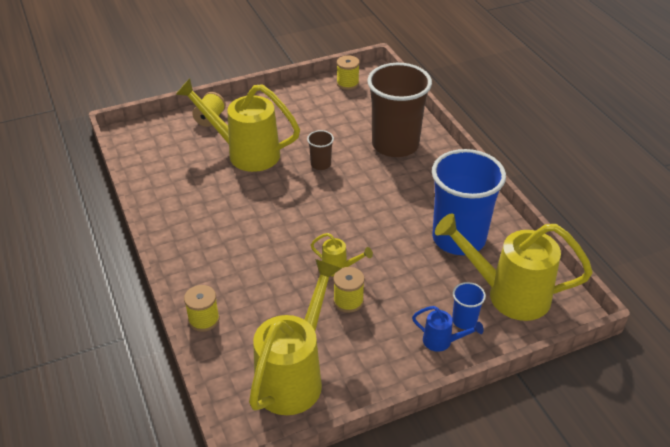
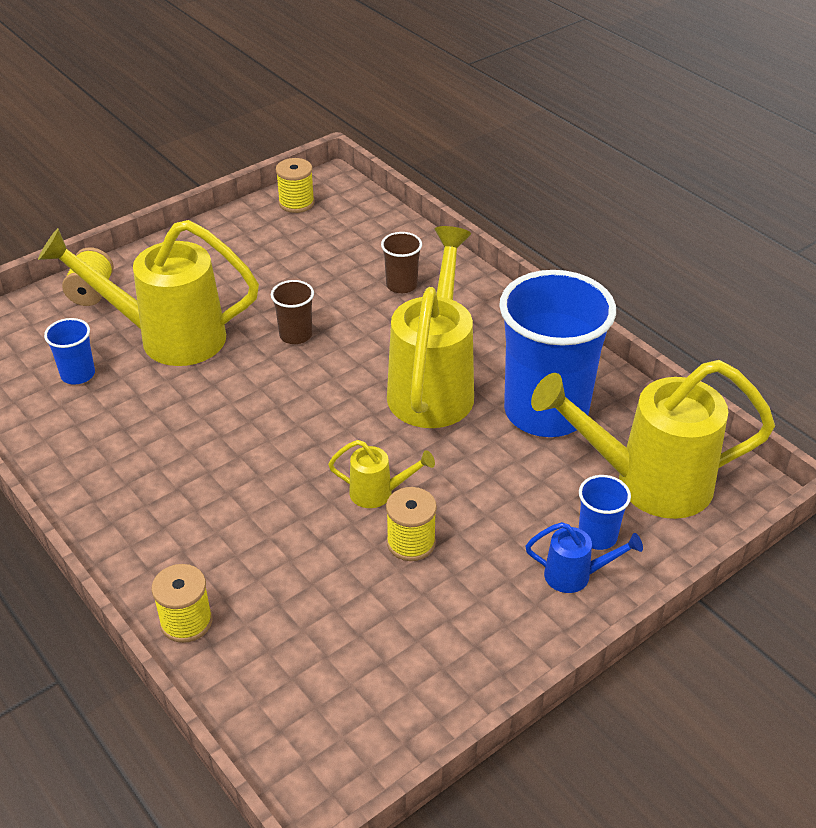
camera: 15 degrees left, 0 degrees up
yellow watering can [249,259,342,415] -> yellow watering can moved to [387,226,474,428]
brown cup [367,63,432,157] -> brown cup [381,232,422,293], size x0.42
none -> blue cup [44,318,95,385]

